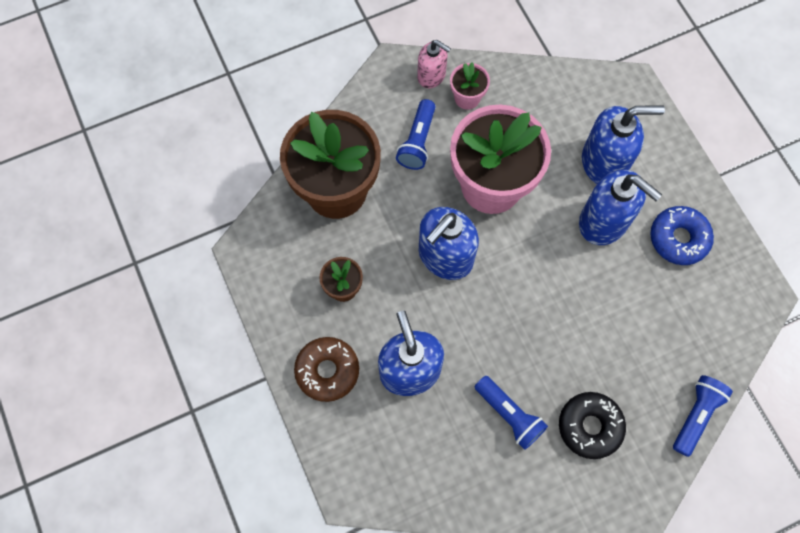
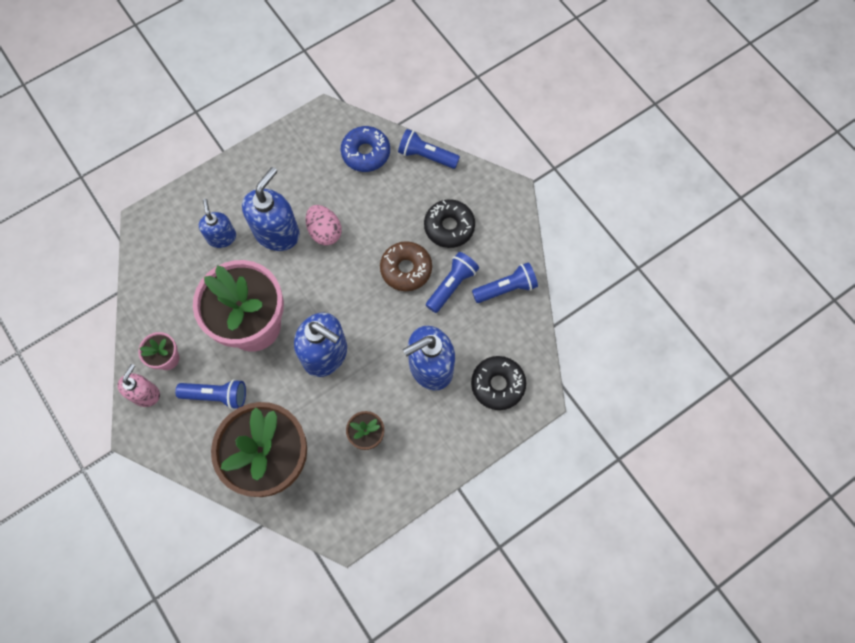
camera: 100 degrees left, 0 degrees up
brown donut [294,337,359,402] -> brown donut moved to [380,241,432,291]
blue soap dispenser [582,105,665,184] -> blue soap dispenser [199,199,236,248], size x0.60
blue donut [650,206,714,265] -> blue donut moved to [341,126,390,172]
none -> pink egg [306,205,342,246]
none -> black donut [471,356,526,410]
none -> blue flashlight [472,262,538,303]

